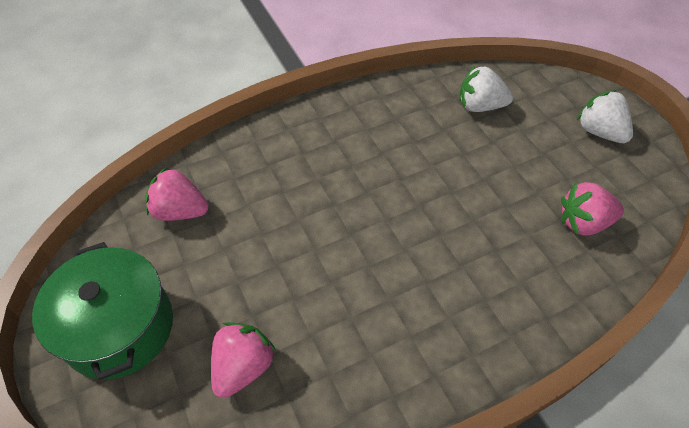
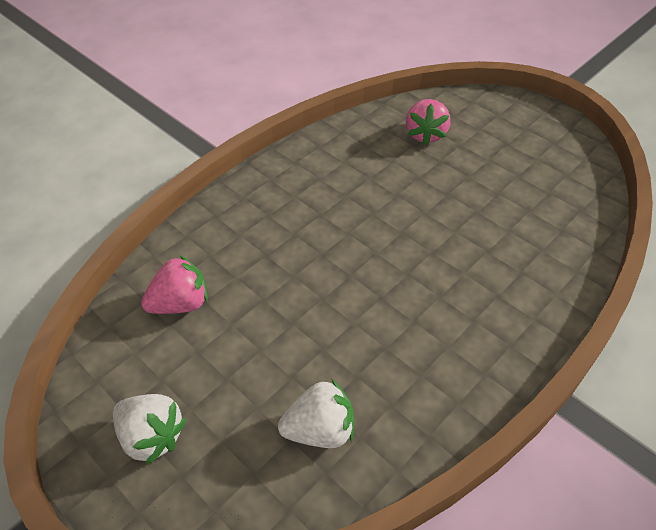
camera: 160 degrees right, 5 degrees down
green pot [32,242,173,380] -> none
pink strawberry [145,167,209,221] -> none

